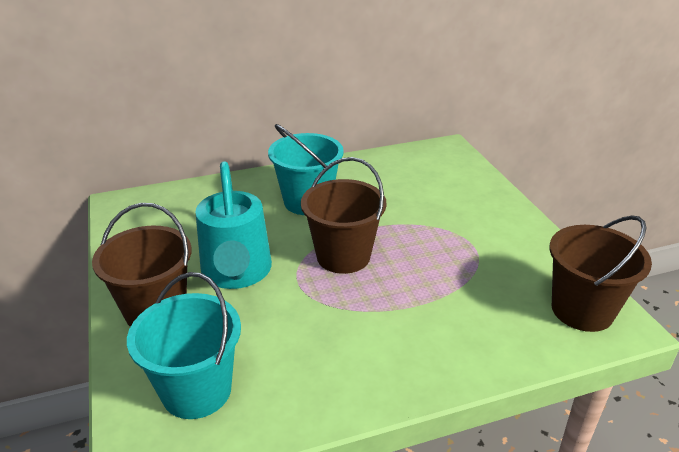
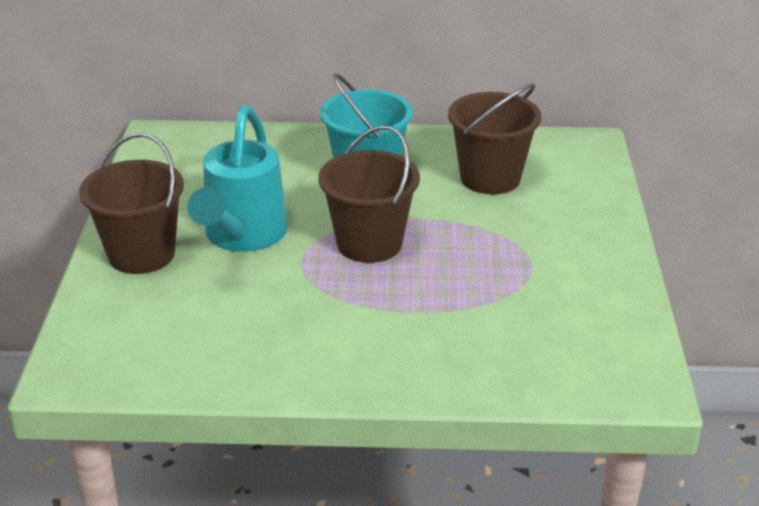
camera: 20 degrees right, 0 degrees up
turquoise bucket [127,272,241,419] -> none
brown bucket [549,216,652,332] -> brown bucket moved to [448,83,542,194]

